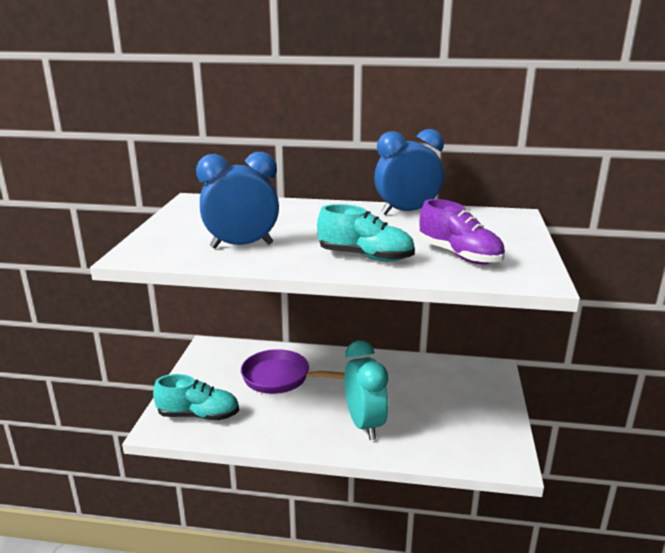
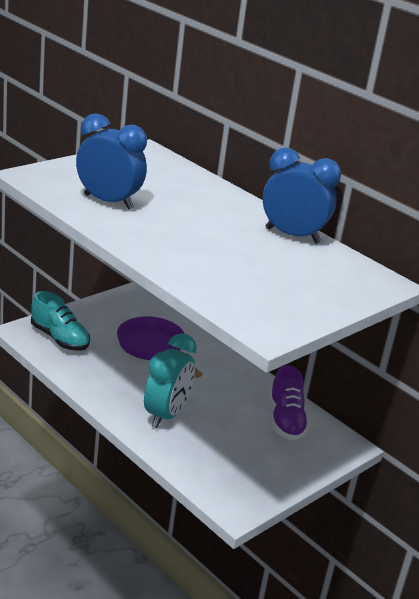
camera: 35 degrees right, 5 degrees up
turquoise shoe [317,204,415,261] -> none
purple shoe [419,199,505,264] -> purple shoe moved to [270,365,309,440]

